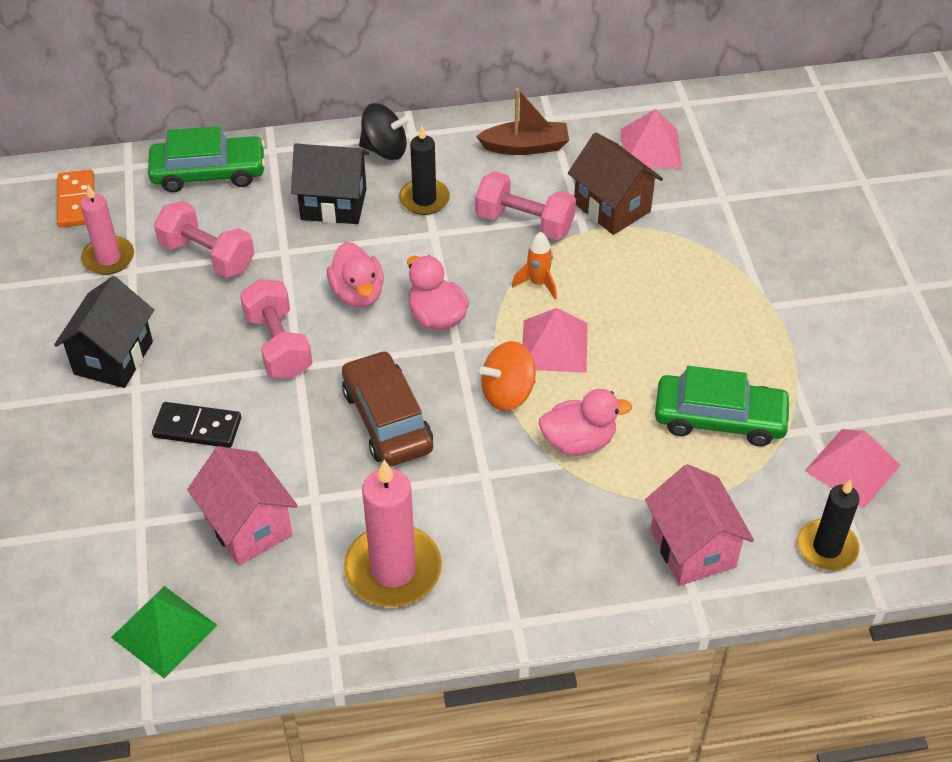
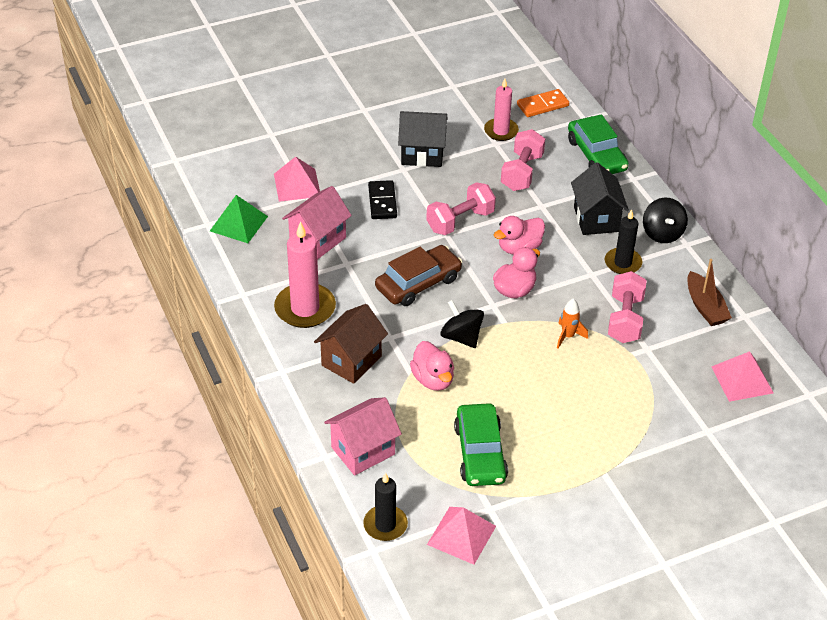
camera: 75 degrees right, 5 degrees down
orange spinning top [479,341,536,411] -> black spinning top [440,300,484,348]
pink pyramid [522,308,588,373] -> pink pyramid moved to [274,157,320,202]
brown house [568,133,663,235] -> brown house moved to [314,304,388,384]

